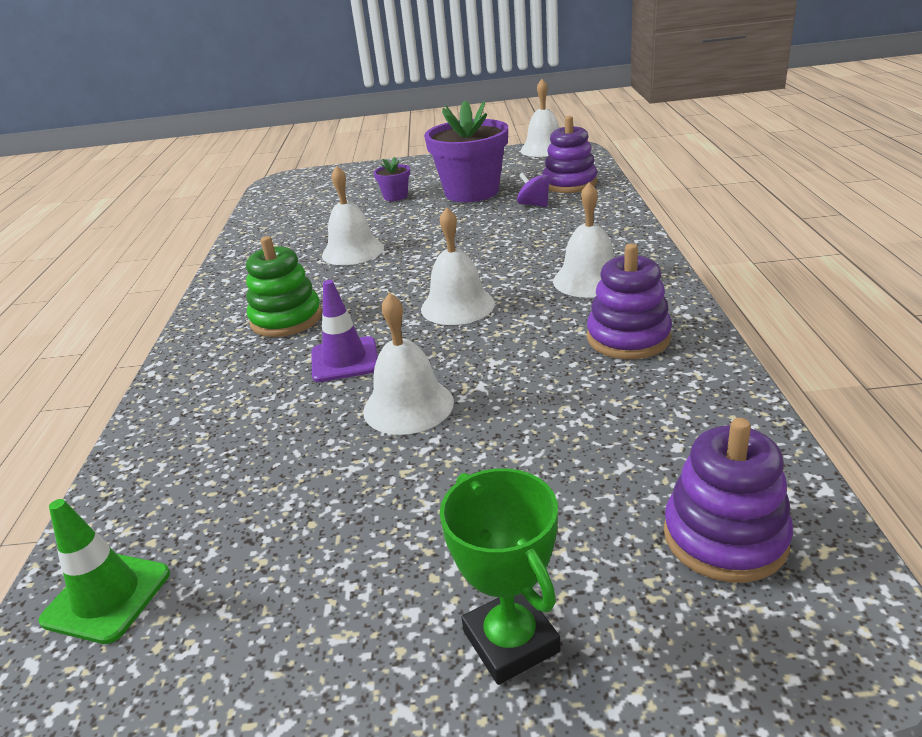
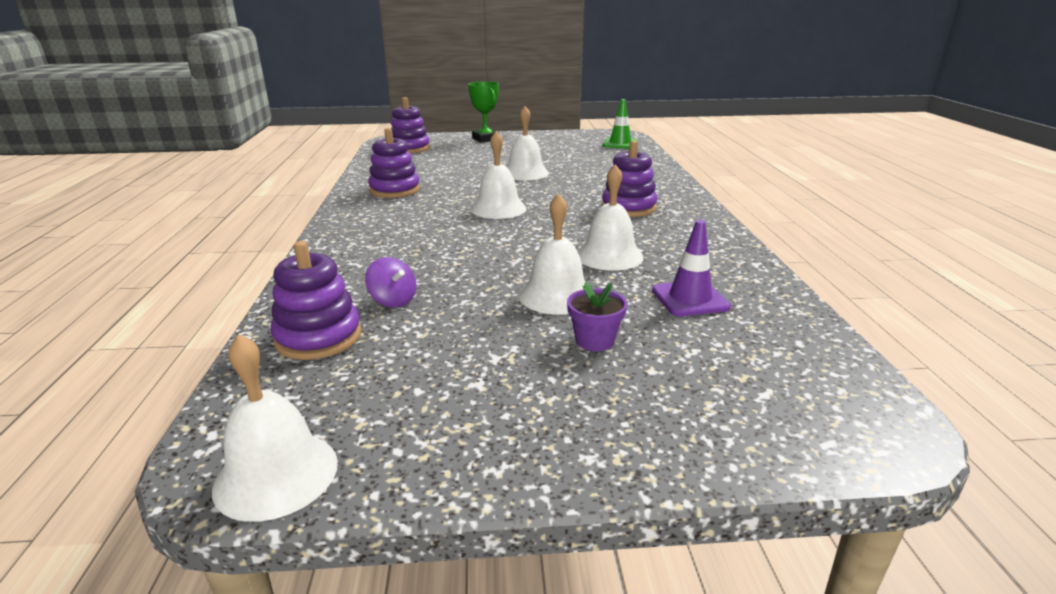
camera: 175 degrees right, 5 degrees down
green stacking toy [246,236,322,337] -> purple stacking toy [602,140,658,217]
purple traffic cone [312,280,378,382] -> purple traffic cone moved to [652,220,731,316]
purple flower pot [424,100,508,202] -> none
white bell [553,182,614,298] -> white bell moved to [519,193,585,315]

